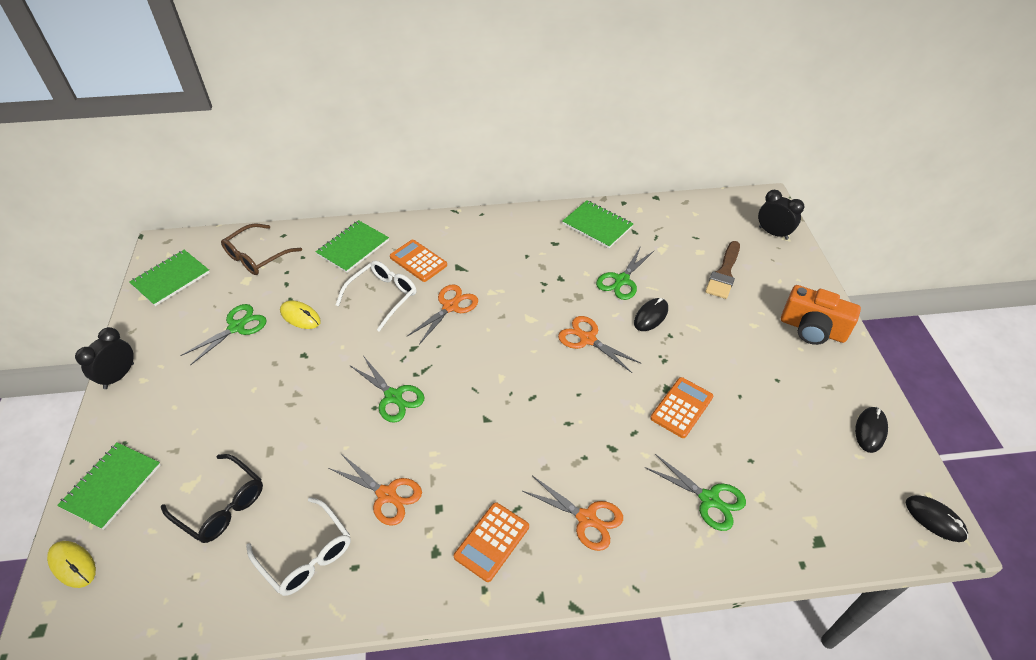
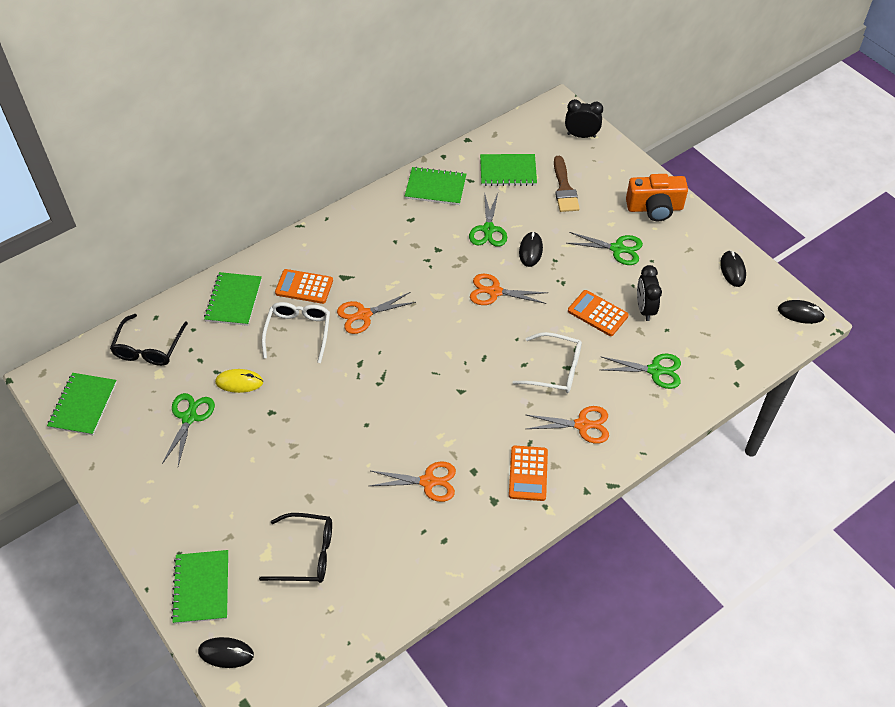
camera: 30 degrees left, 5 degrees up
yellow mouse [47,541,96,588] -> black mouse [198,637,254,668]
black clock [75,327,134,389] -> black clock moved to [637,265,662,321]
brown glasses [221,223,302,275] -> black glasses [110,314,188,366]
white glasses [246,497,351,596] -> white glasses moved to [512,332,582,393]
green scissors [351,357,424,423] -> green scissors moved to [567,232,643,265]
orange scissors [407,284,478,345] -> orange scissors turned 120 degrees counterclockwise [337,292,416,334]
orange calculator [650,377,713,438] -> orange calculator turned 60 degrees counterclockwise [568,290,629,336]
none -> green notebook [480,154,537,186]

